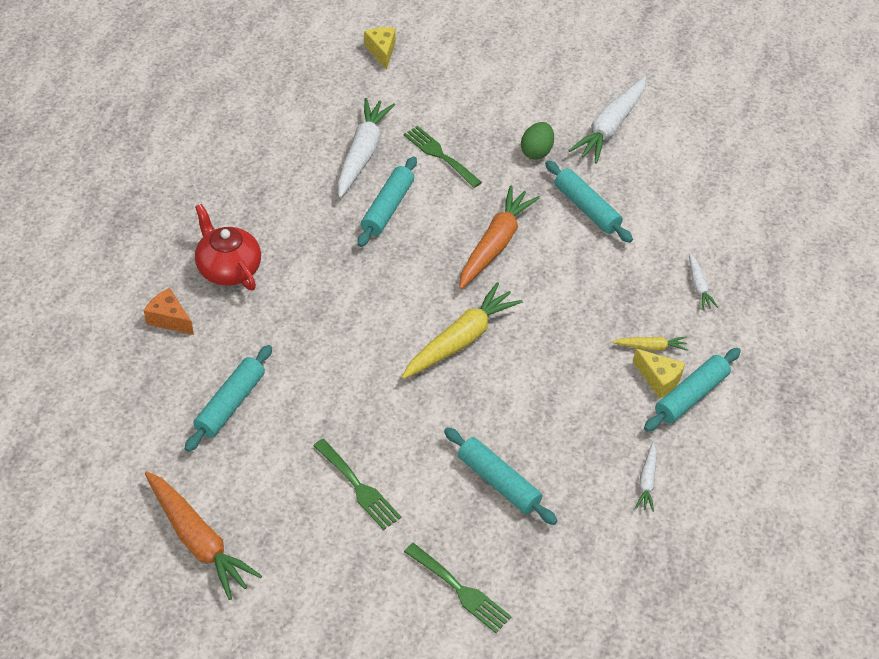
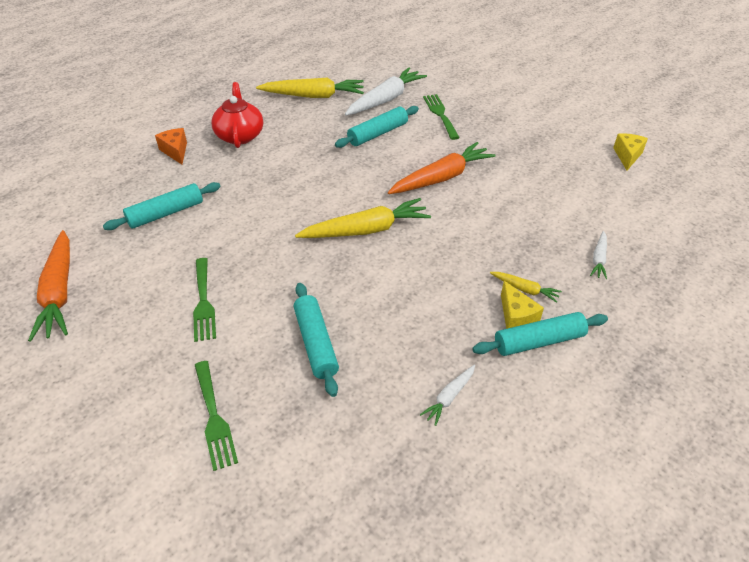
camera: 30 degrees right, 5 degrees down
yellow cheese [364,27,396,70] -> yellow cheese moved to [613,133,648,170]
green egg [521,122,554,159] -> none
turquoise rolling pin [545,160,633,243] -> none
white carrot [568,77,646,164] -> none
none -> yellow carrot [256,78,364,98]

